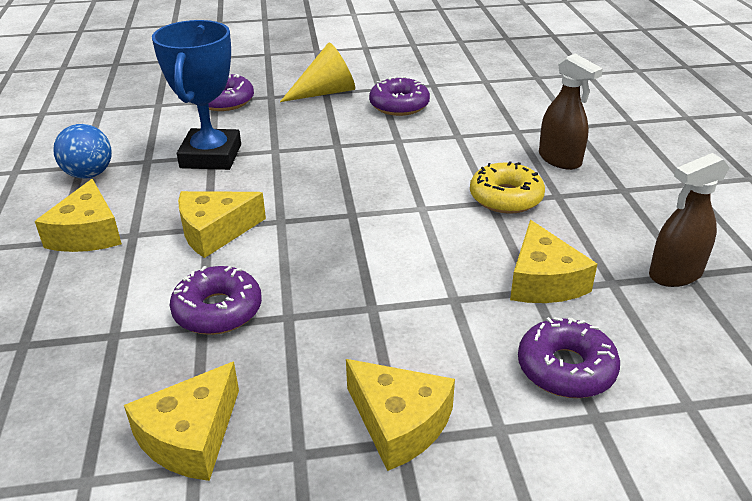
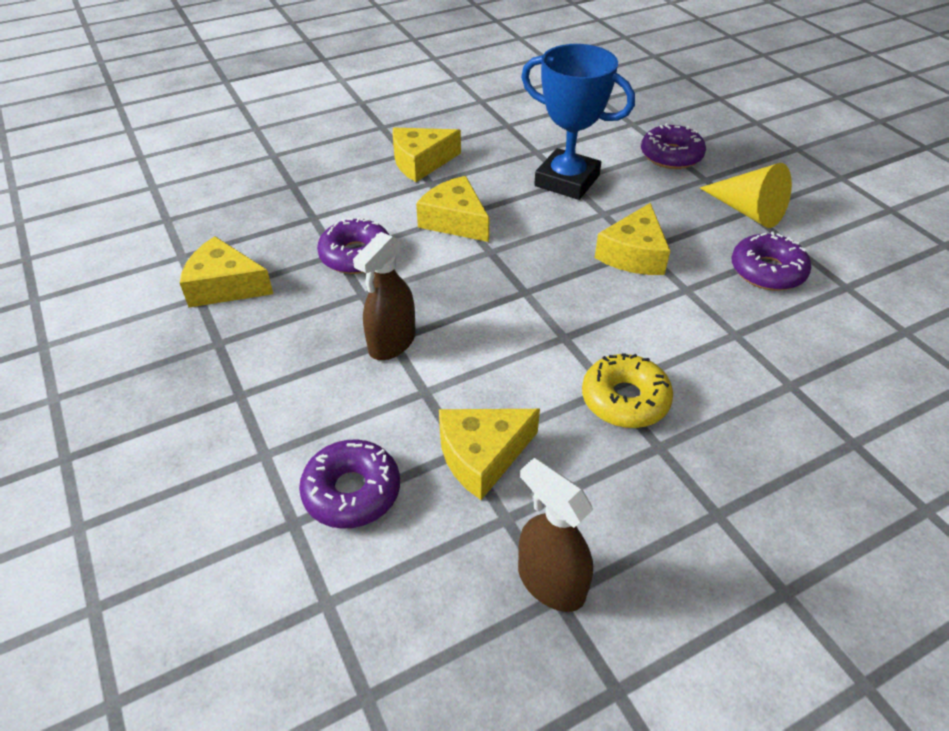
camera: 70 degrees right, 10 degrees up
blue ball [53,124,112,179] -> none
blue trophy [152,20,241,170] -> blue trophy turned 45 degrees clockwise [521,44,635,200]
yellow cheese [346,359,455,471] -> yellow cheese moved to [595,203,670,275]
brown spray bottle [539,54,603,170] -> brown spray bottle moved to [353,232,416,360]

